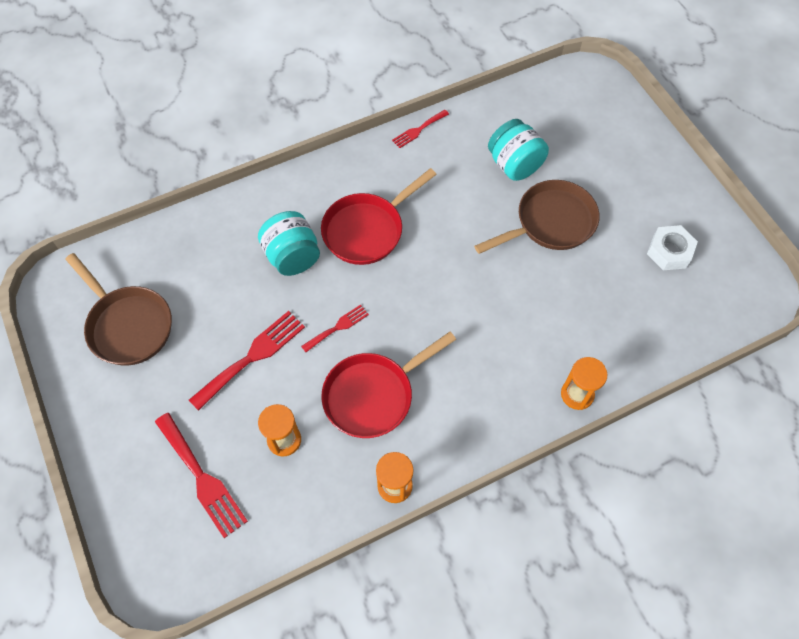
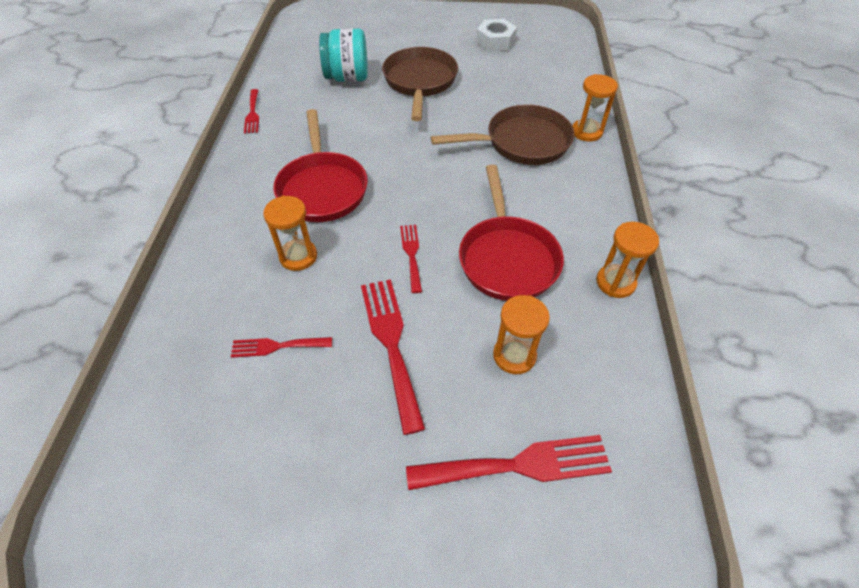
camera: 60 degrees left, 10 degrees down
brown pan [65,253,172,366] -> brown pan moved to [431,104,575,165]
turquoise jar [258,211,320,276] -> orange hourglass [263,196,317,271]
none -> red fork [231,337,332,358]

